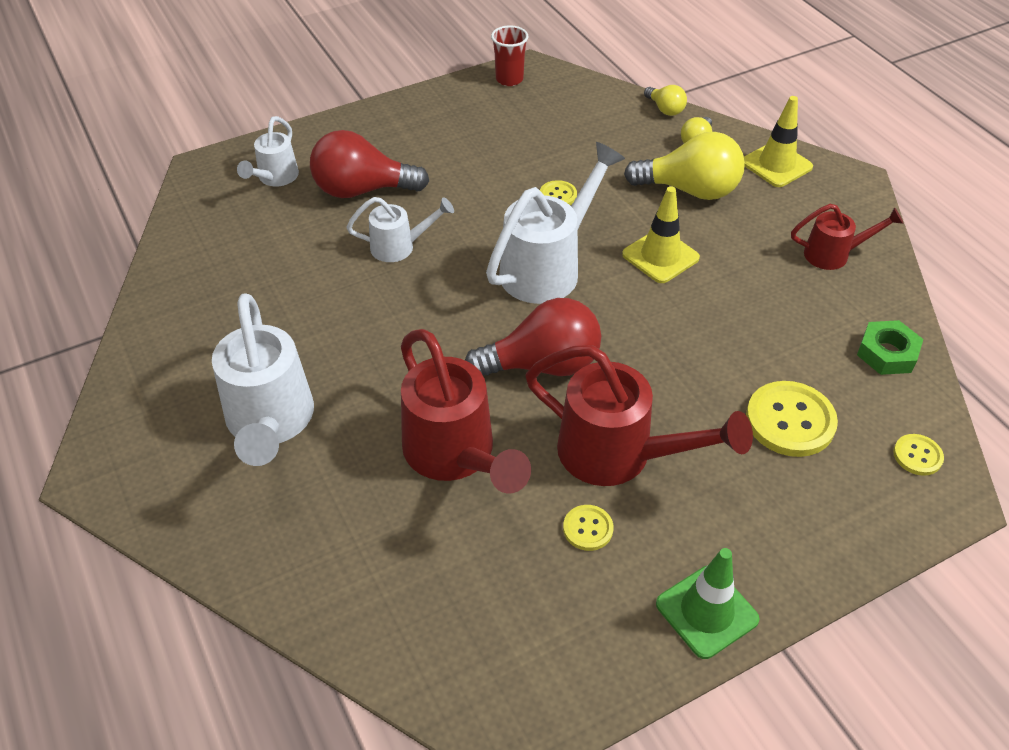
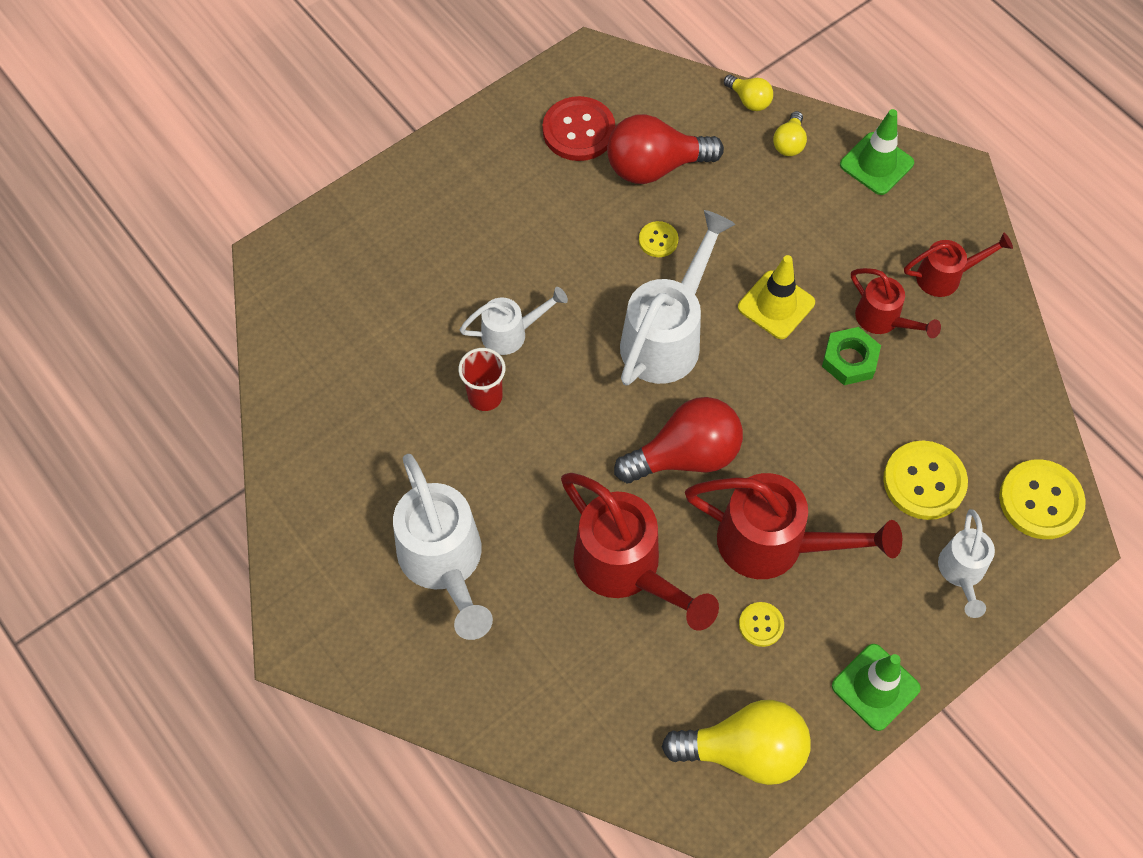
camera: 10 degrees left, 15 degrees up
white watering can [237,116,299,186] -> white watering can moved to [938,509,995,618]
red light bulb [310,130,429,198] -> red light bulb moved to [607,114,724,184]
red cup [491,25,529,86] -> red cup moved to [458,348,506,411]
yellow light bulb [624,132,745,200] -> yellow light bulb moved to [662,700,811,785]
yellow traffic cone [744,96,813,187] -> green traffic cone [840,109,914,195]
green nut [857,320,923,375] -> green nut moved to [822,327,881,385]
yellow button [893,434,944,476] -> yellow button [999,459,1086,539], size x1.91
none -> red button [543,96,616,161]
none -> red watering can [851,268,941,338]

